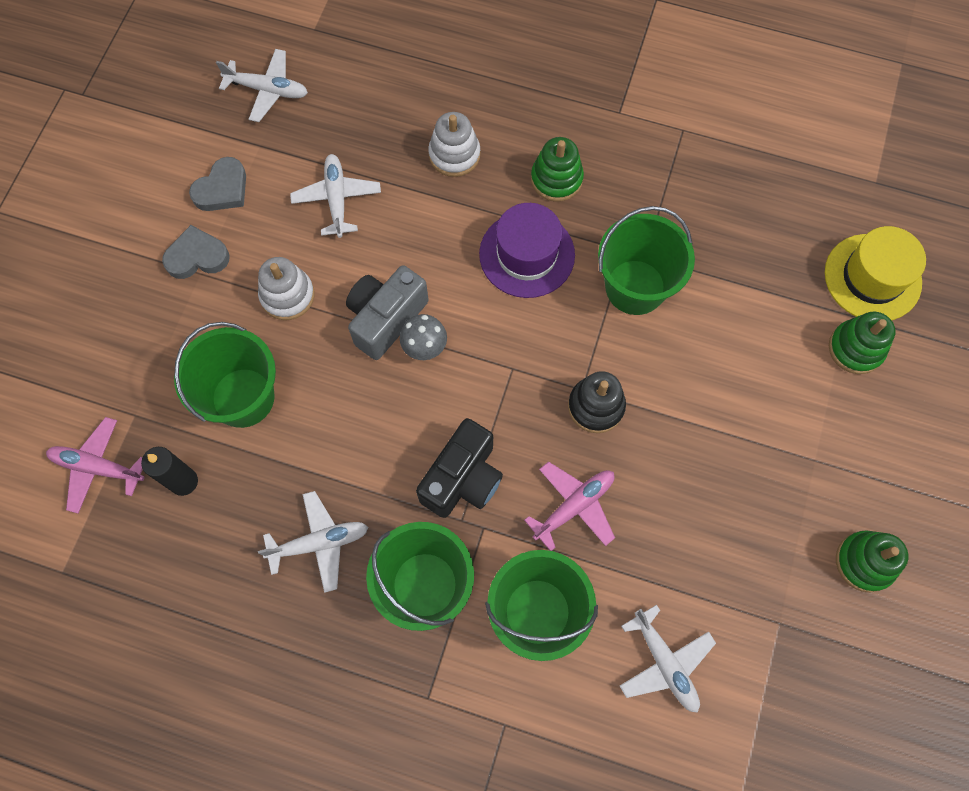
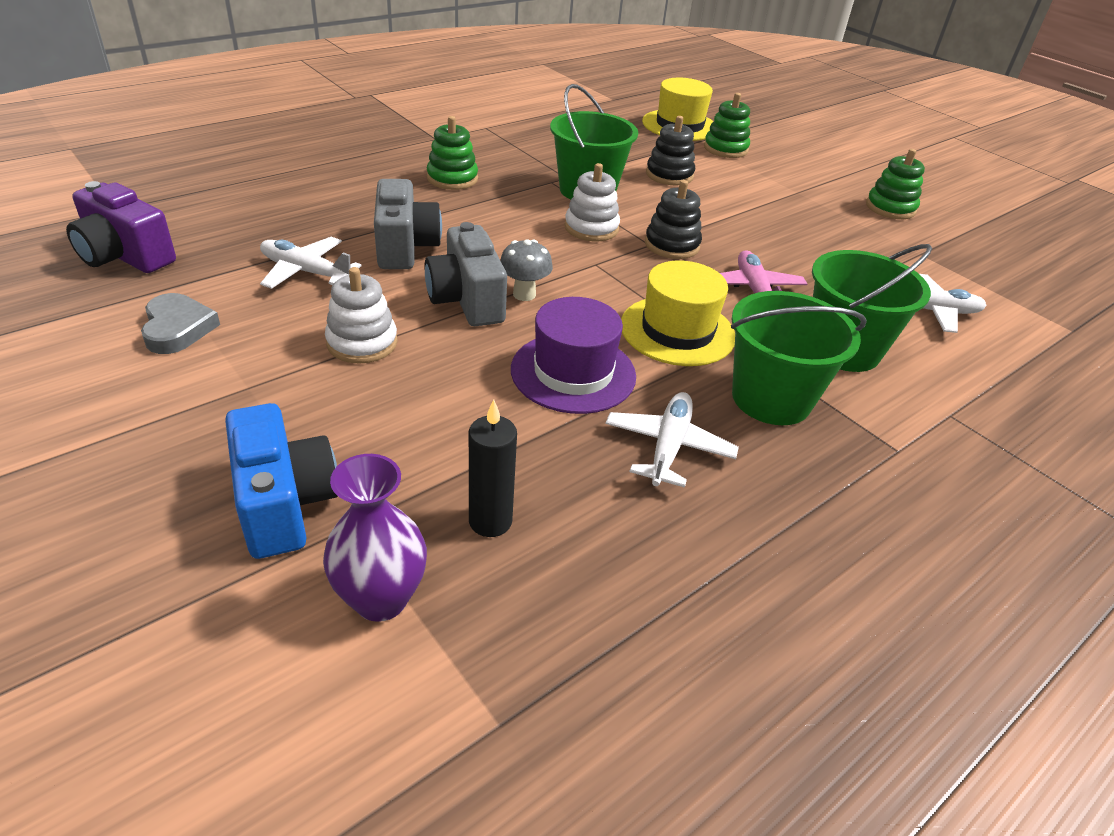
camera: 60 degrees left, 30 degrees down
pink plane [46,417,144,514] -> purple vase [323,454,427,622]
grey heart [162,225,230,279] -> none
green bucket [174,322,276,428] -> none
white plane [216,49,308,122] -> purple camera [66,181,176,273]
black camera [416,418,503,518] -> yellow hat [621,261,735,366]
white stacking toy [428,112,480,177] -> white stacking toy moved to [565,163,620,241]
purple hat [479,203,575,298] -> purple hat moved to [511,297,636,414]
none -> blue camera [225,403,338,559]
none -> grey camera [374,179,442,269]
none -> black stacking toy [646,116,695,186]

